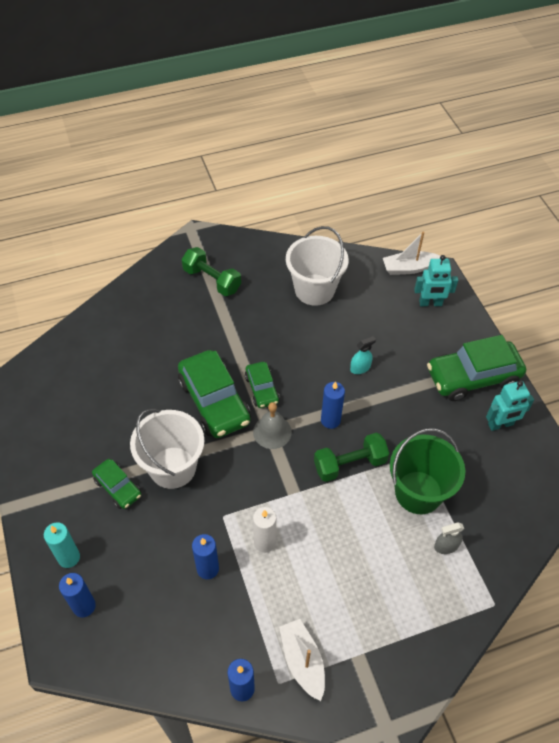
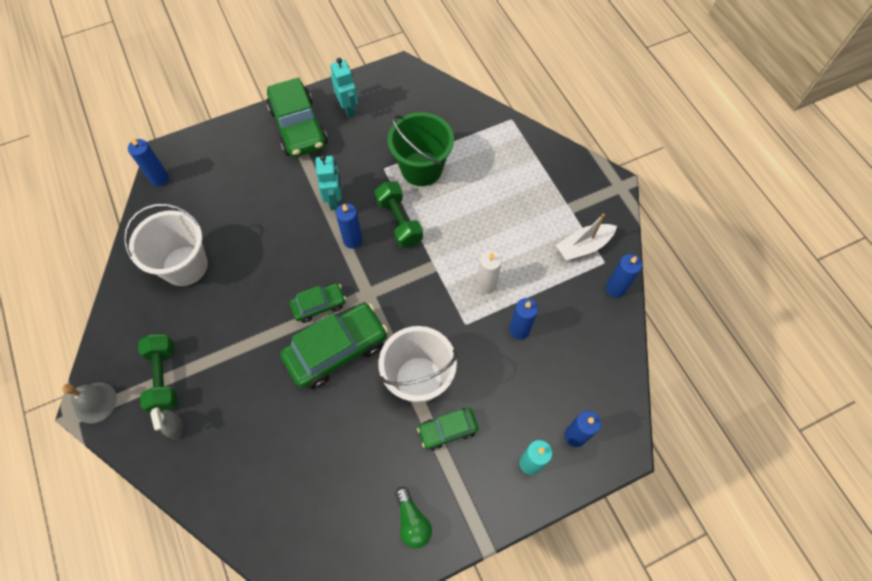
camera: 95 degrees left, 10 degrees up
green car [92,459,141,509] -> green car turned 150 degrees counterclockwise [417,408,479,451]
green dumbbell [181,247,241,296] -> green dumbbell turned 45 degrees counterclockwise [138,334,178,413]
grey bell [253,402,292,449] -> grey bell moved to [62,382,117,424]
turquoise spray bottle [350,336,376,374] -> none
white boat [383,232,440,275] -> blue candle [128,138,169,186]
turquoise robot [414,255,458,306] -> turquoise robot moved to [315,155,342,210]
grey spray bottle [434,522,464,554] -> grey spray bottle moved to [150,407,183,439]
none -> green light bulb [395,487,432,548]

